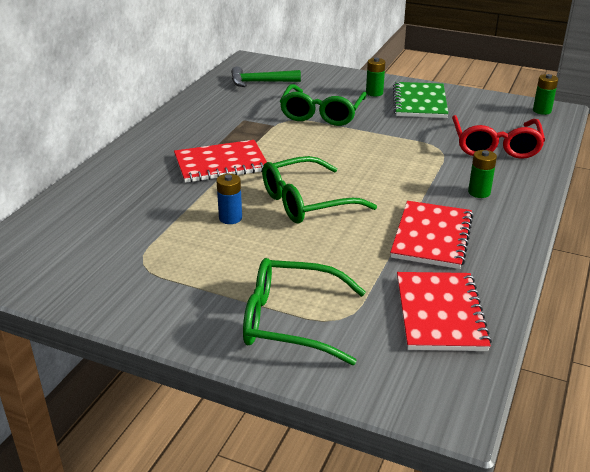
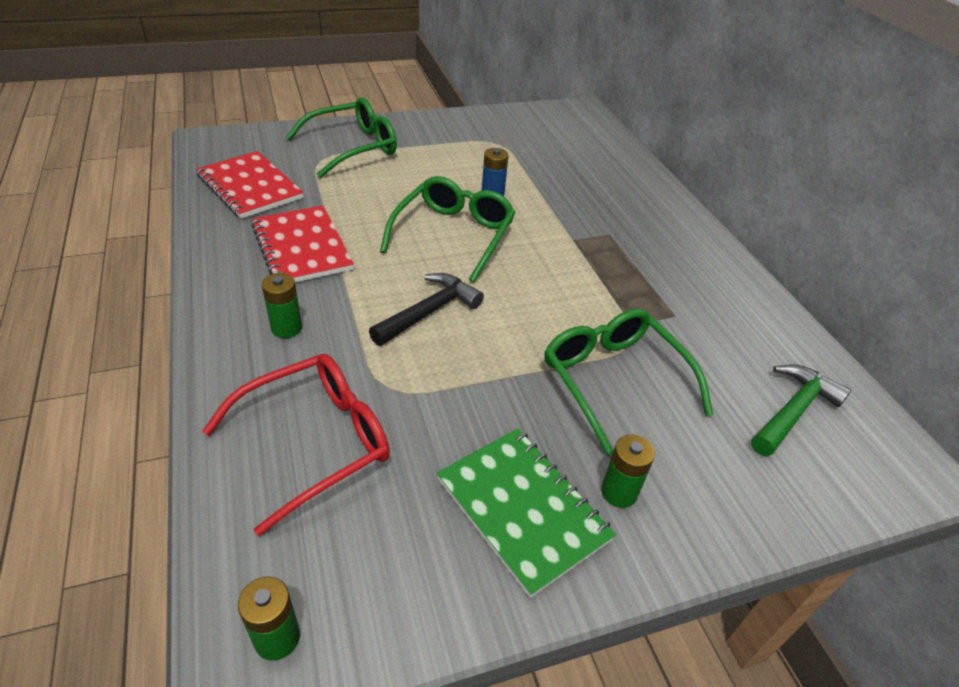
camera: 135 degrees right, 10 degrees up
red notebook [174,140,267,183] -> none
red glasses [452,115,545,159] -> red glasses turned 90 degrees clockwise [202,354,390,536]
none -> black hammer [369,273,484,346]

